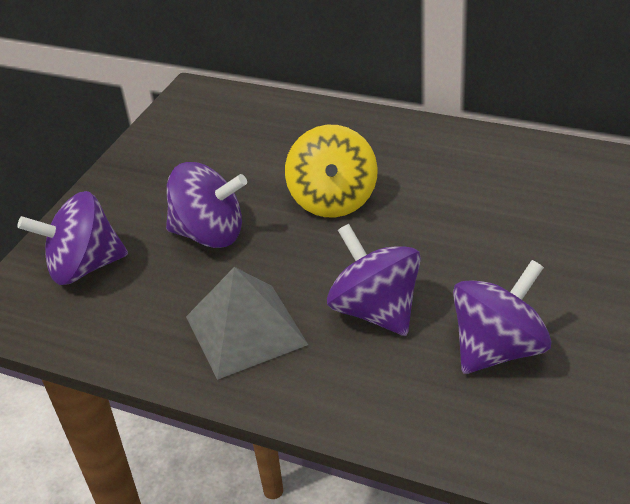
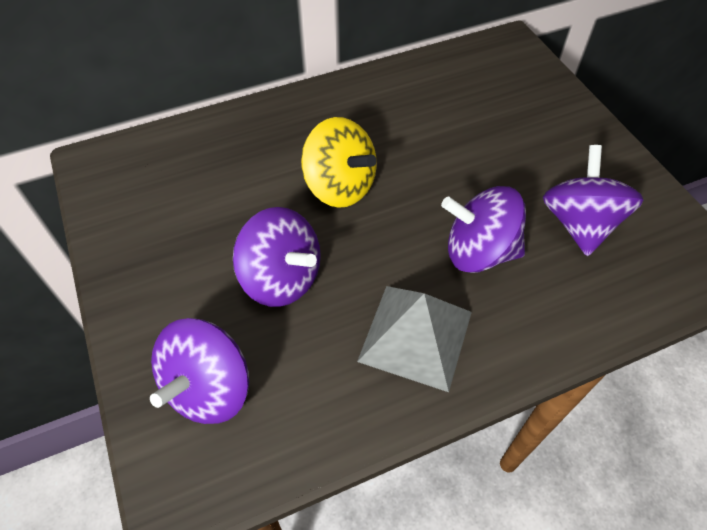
camera: 50 degrees left, 15 degrees up
purple spinning top [166,162,247,248] -> purple spinning top turned 75 degrees clockwise [233,207,321,307]

